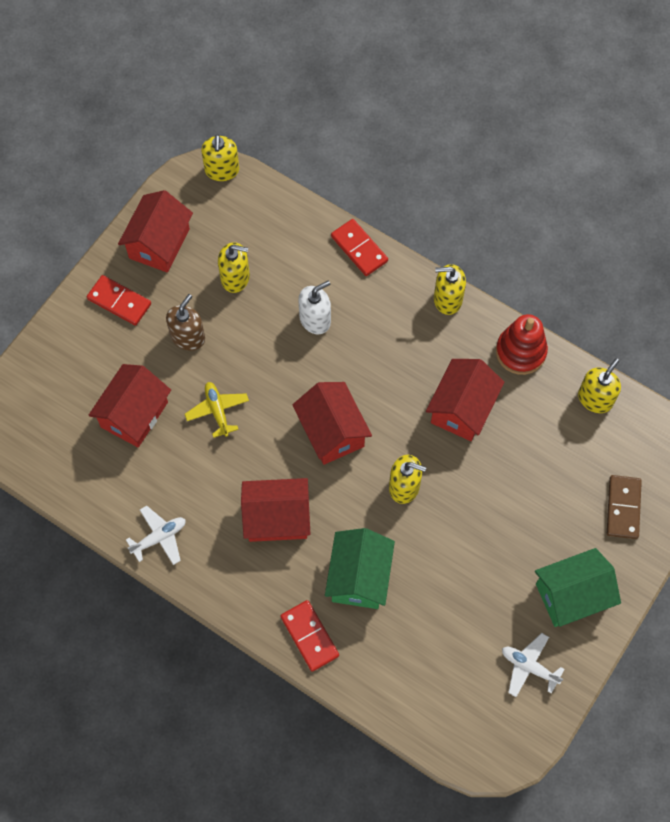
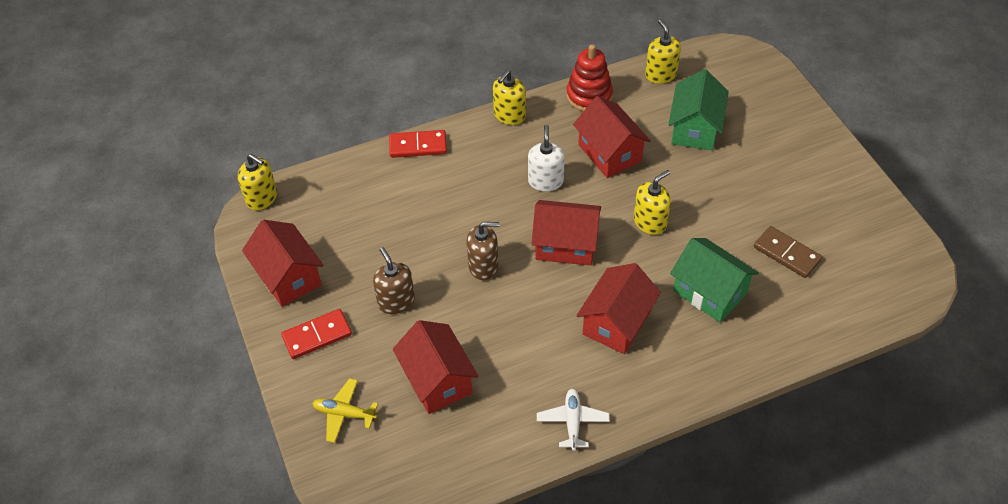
camera: 55 degrees left, 15 degrees down
yellow plane [185,382,249,438] -> yellow plane moved to [312,378,378,443]
yellow soap dispenser [218,242,250,293] -> none
red domino [281,600,339,672] -> none
white soap dispenser [298,281,331,335] -> white soap dispenser moved to [528,125,565,191]
white plane [502,633,565,697] -> none
green house [535,548,621,627] -> green house moved to [668,69,729,150]
brown domino [607,475,642,539] -> brown domino moved to [754,226,822,278]
none -> brown soap dispenser [466,222,500,280]

